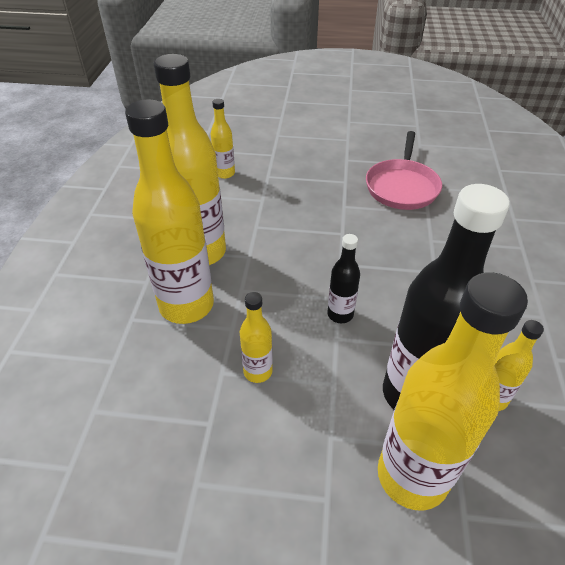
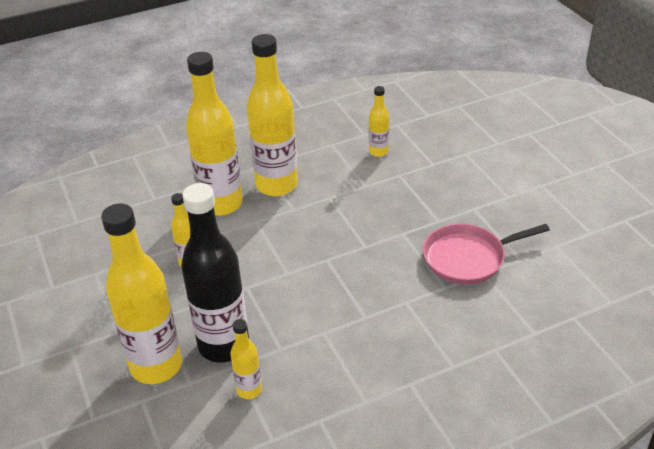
camera: 60 degrees right, 5 degrees down
black bottle [327,234,360,323] -> none

